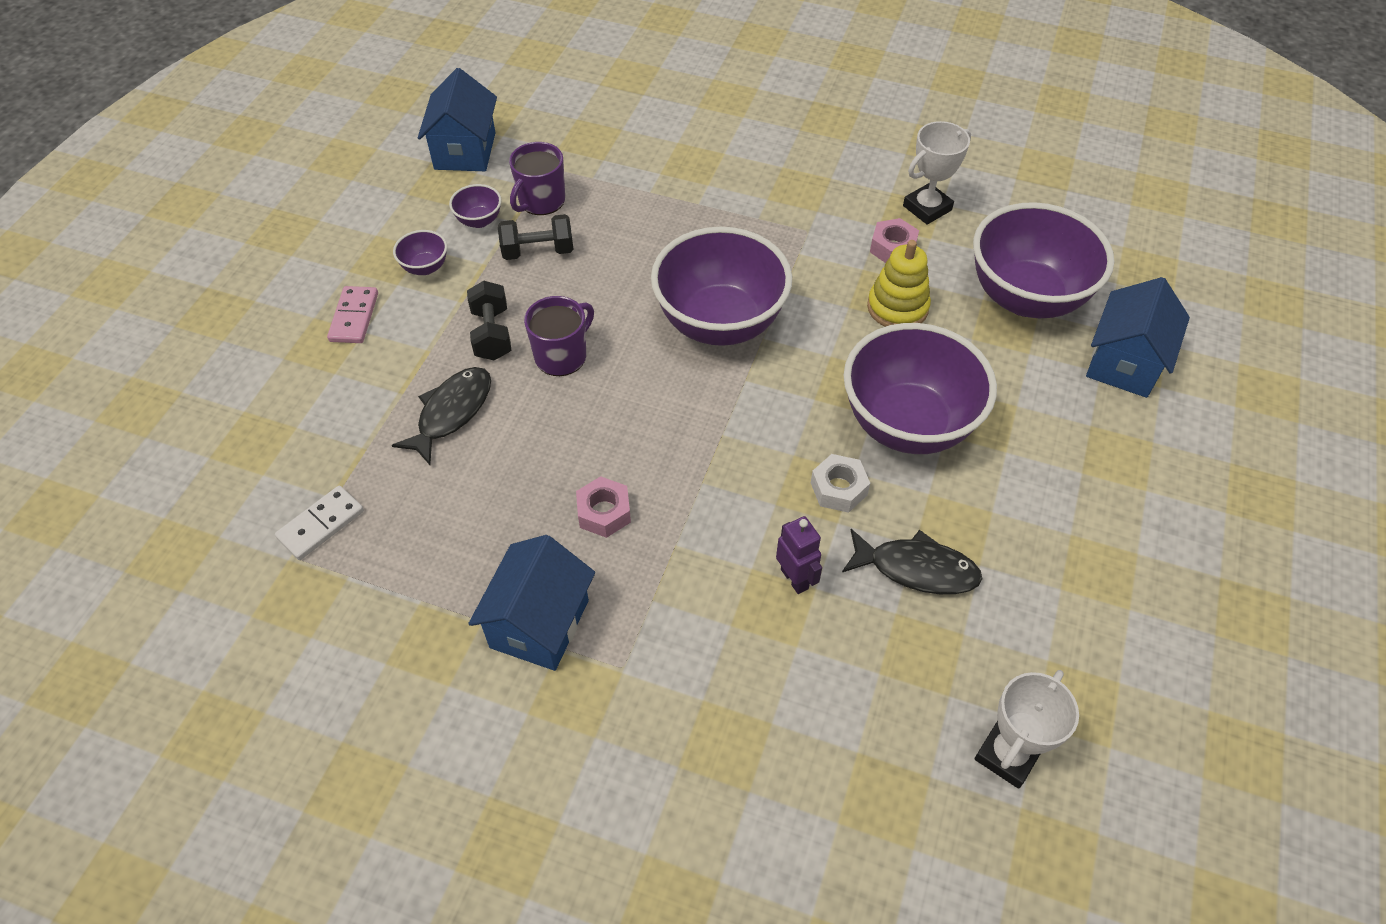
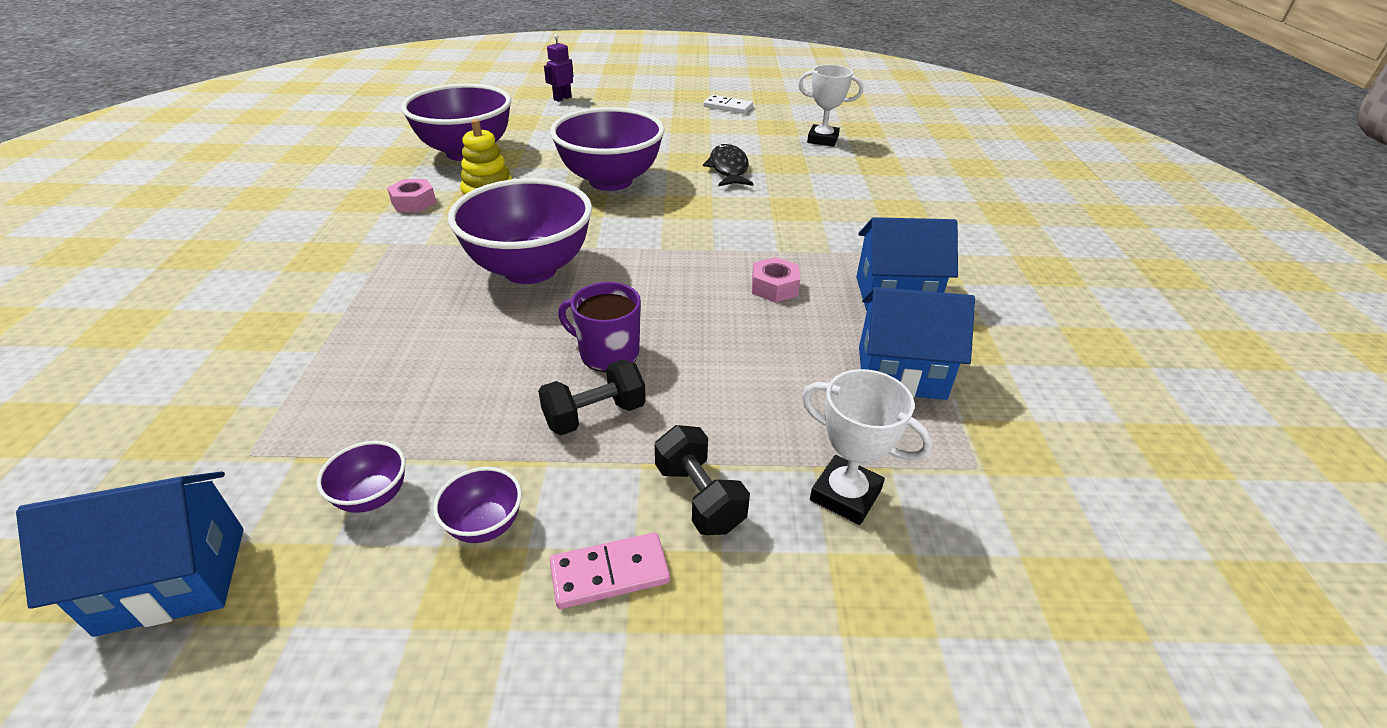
camera: 110 degrees left, 15 degrees down
white domino [275,486,364,560] -> white domino moved to [703,95,753,114]
black fish [392,367,491,465] -> none
black dumbbell [498,214,574,260] -> black dumbbell moved to [655,425,750,535]
purple mug [509,142,565,215] -> none
purple robot [776,516,822,594] -> purple robot moved to [544,34,573,102]
white nut [811,454,870,513] -> none
white trophy [903,121,971,225] -> white trophy moved to [802,369,933,525]
blue house [1086,277,1190,398] -> blue house moved to [859,287,975,400]

